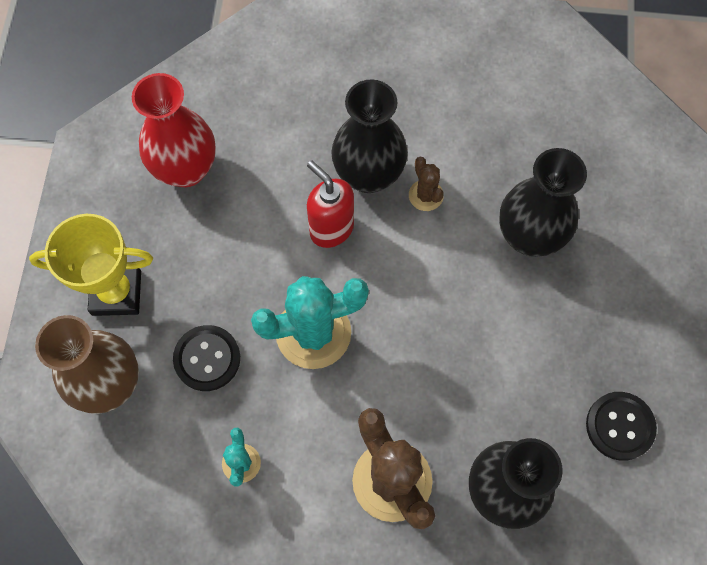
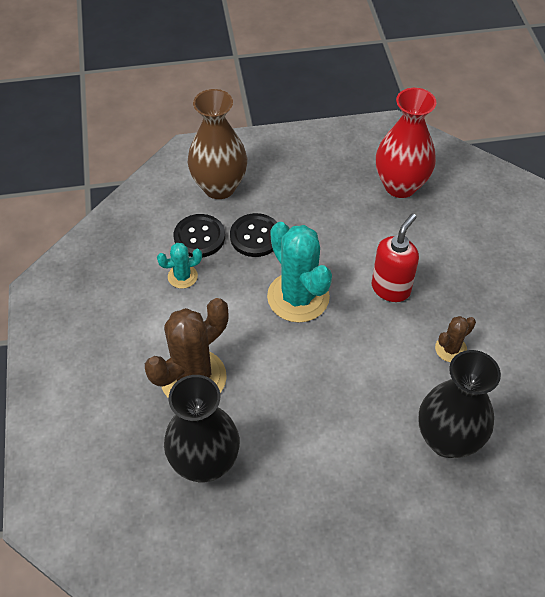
camera: 75 degrees right, 15 degrees down
yellow trophy [29,214,153,316] -> none
black vase [331,79,408,193] -> none
black button [586,392,657,461] -> black button moved to [174,214,225,258]

